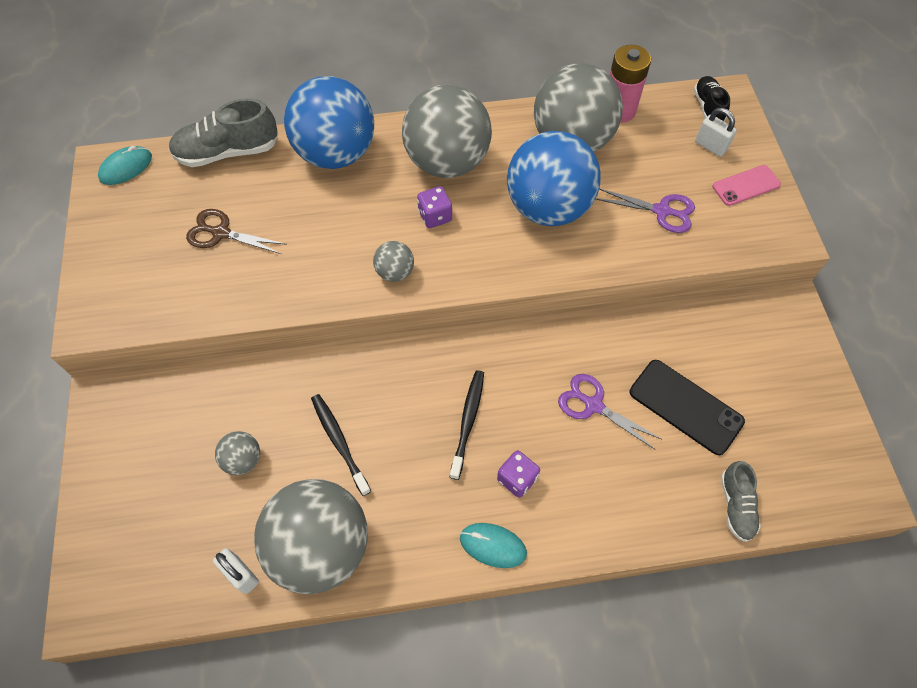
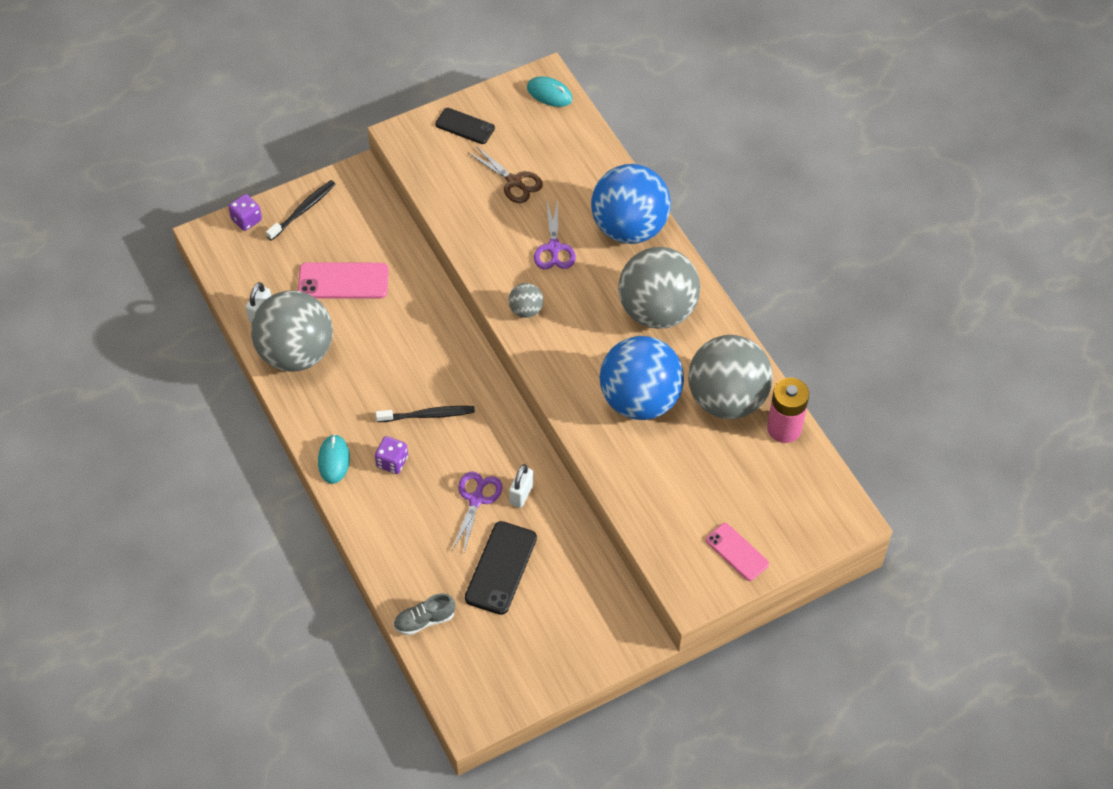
camera: 70 degrees right, 5 degrees down
grey shoe [169,98,278,167] -> none
brown scissors [186,209,287,254] -> brown scissors turned 135 degrees clockwise [469,146,543,203]
grey ball [215,431,260,475] -> pink phone [298,263,389,299]
black toothbrush [311,394,371,496] -> black toothbrush moved to [266,180,336,241]
purple dice [417,186,452,228] -> purple dice moved to [228,194,262,231]
purple scissors [596,189,695,233] -> purple scissors moved to [534,200,576,269]
black shoe [694,76,730,122] -> none
white padlock [695,108,737,157] -> white padlock moved to [509,464,533,508]
none -> black phone [435,108,495,144]

